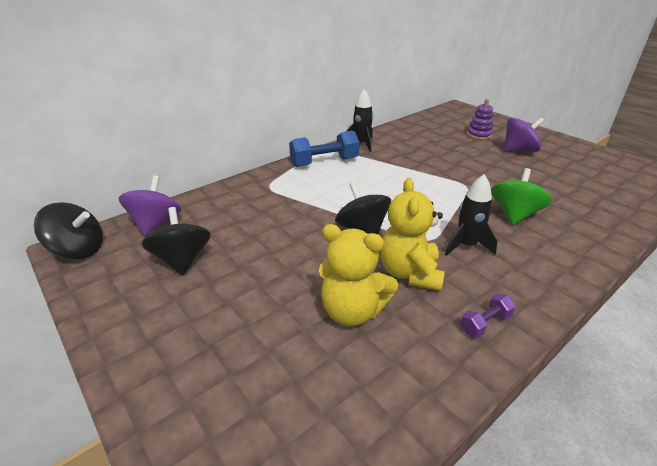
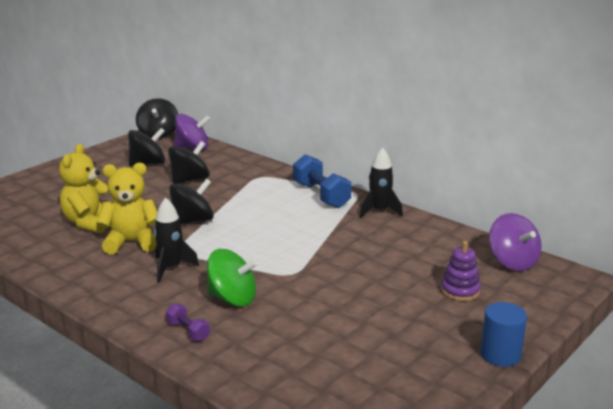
camera: 80 degrees right, 10 degrees down
purple dumbbell [460,293,516,338] -> purple dumbbell moved to [166,303,210,341]
purple spinning top [504,117,544,152] -> purple spinning top moved to [489,213,542,271]
none -> black spinning top [168,141,210,184]
none -> blue cylinder [480,302,527,367]

